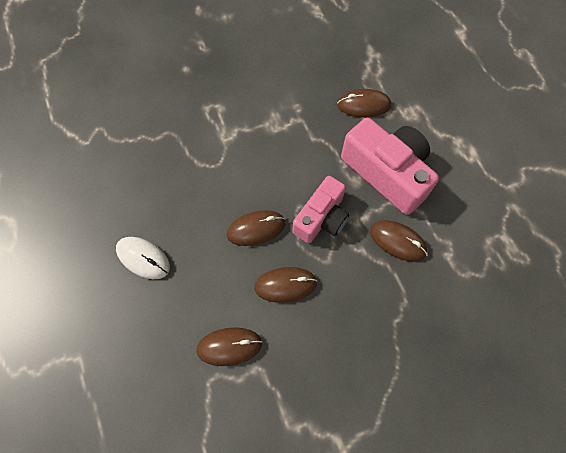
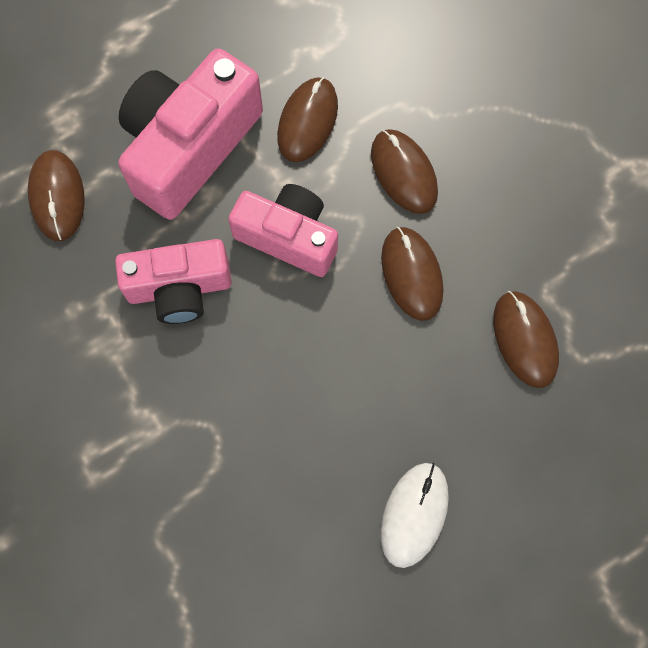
camera: 100 degrees left, 5 degrees up
brown mouse [227,210,285,246] -> brown mouse moved to [371,129,438,214]
none -> pink camera [115,239,232,324]

